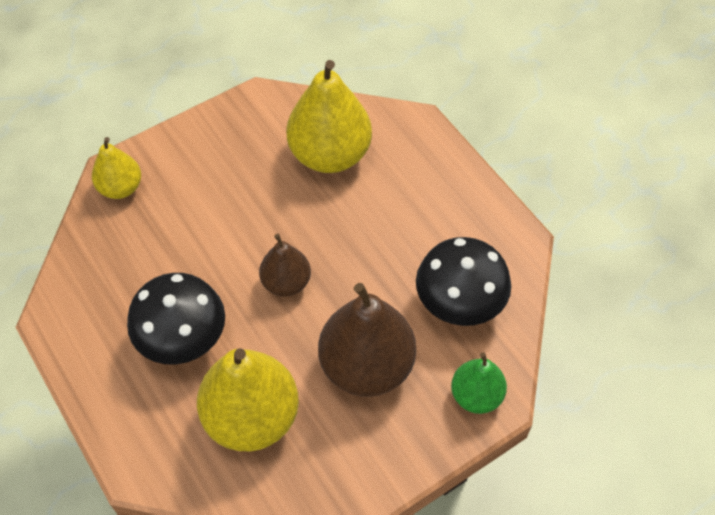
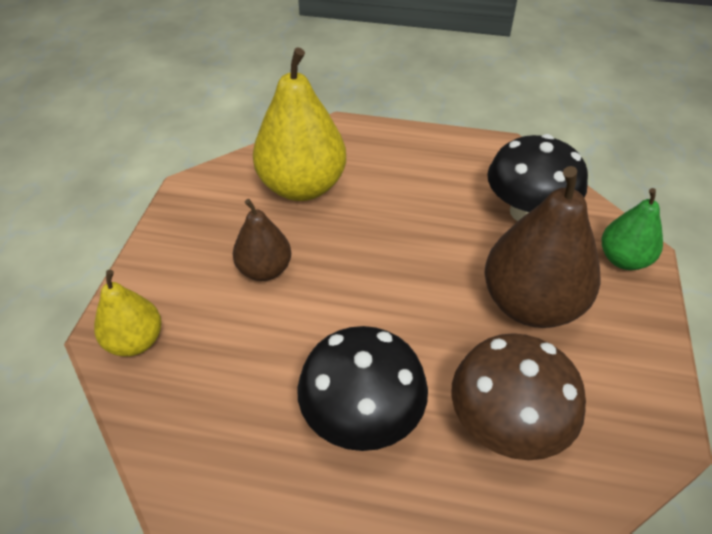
camera: 45 degrees left, 10 degrees down
yellow pear [197,348,299,451] -> brown mushroom [451,333,586,460]
brown pear [259,234,311,297] -> brown pear moved to [233,199,291,281]

